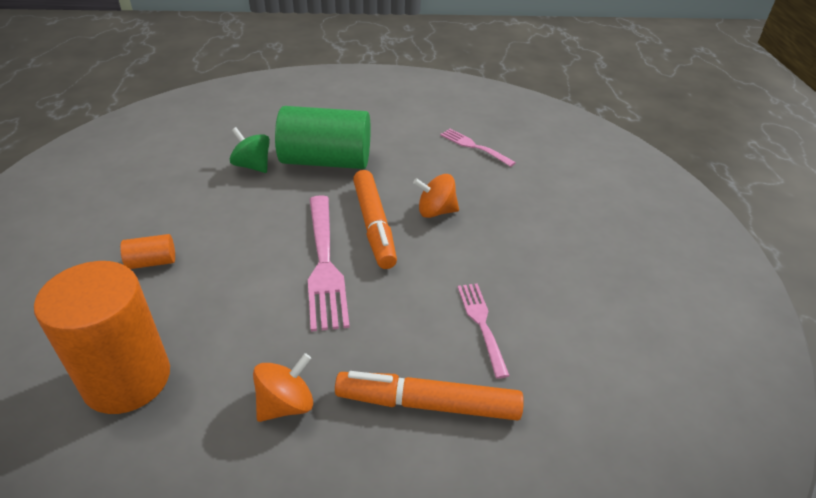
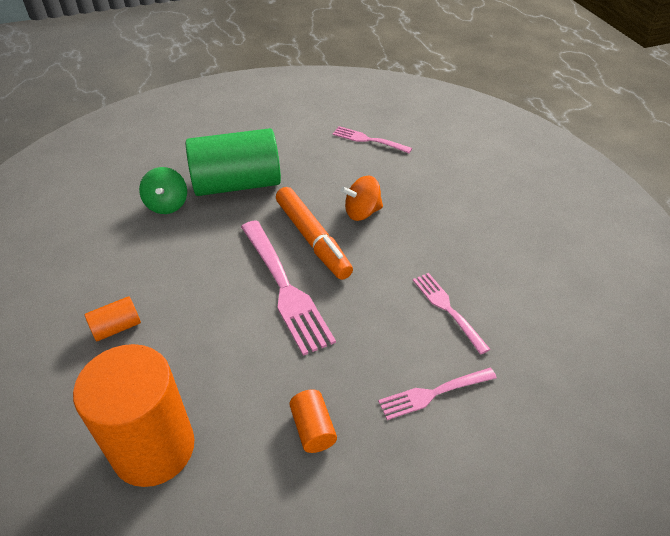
camera: 15 degrees left, 5 degrees up
green spinning top [230,127,270,173] -> green spinning top turned 120 degrees counterclockwise [139,167,187,214]
orange spinning top [253,353,313,422] -> orange cylinder [290,389,337,453]
orange marker [335,371,524,420] -> pink fork [378,368,497,420]

